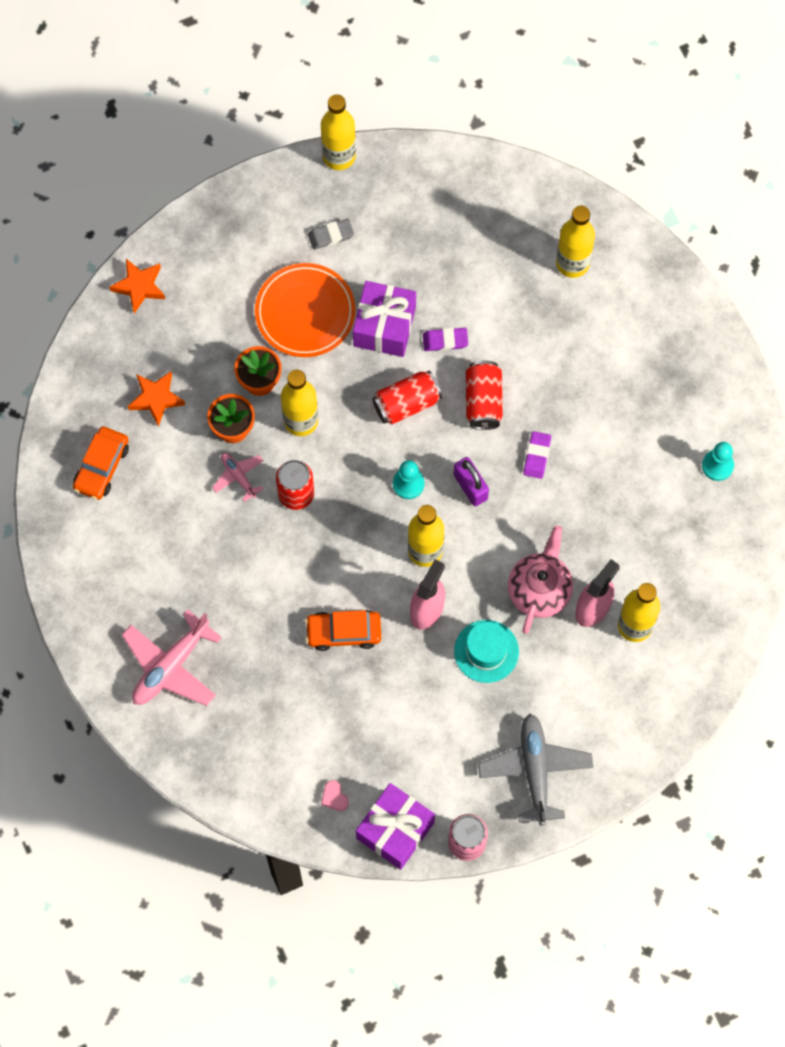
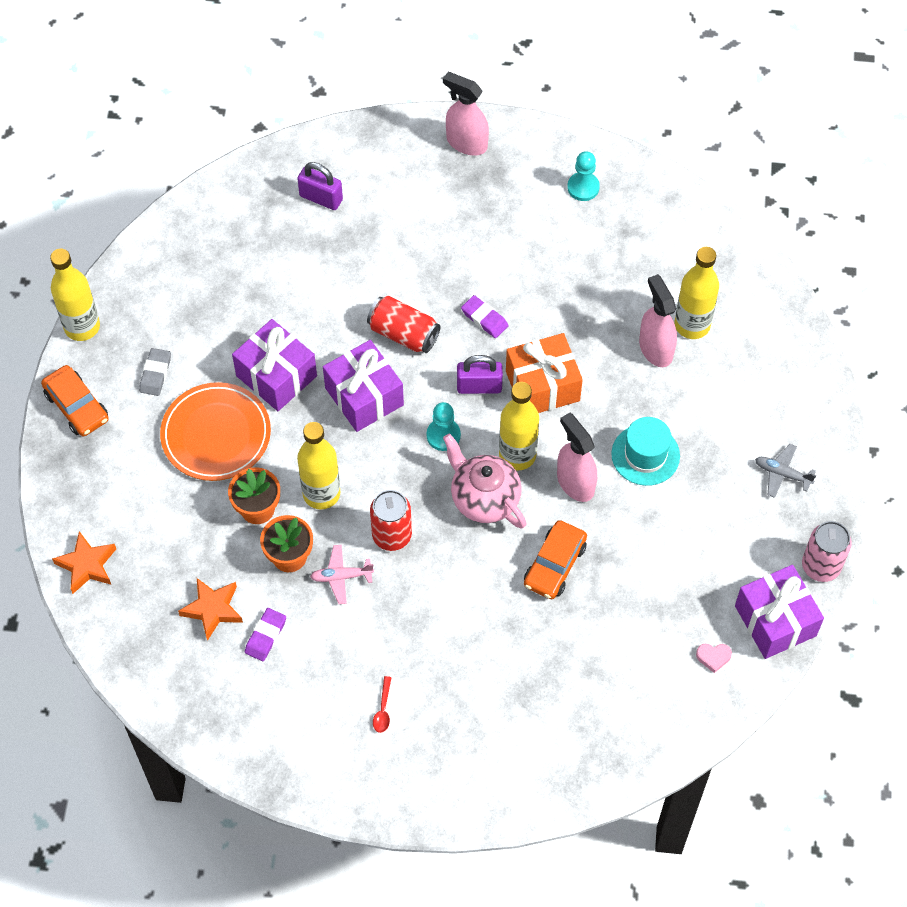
camera: 60 degrees left, 10 degrees down
orange car [73,426,129,500] -> orange car moved to [41,365,109,436]
pink plane [122,609,222,706] -> none
red can [372,371,442,424] -> purple gift [323,340,404,432]
purple eraser [423,328,468,351] -> purple eraser moved to [245,608,286,661]
grey plane [478,714,593,826] -> grey plane [755,444,816,498], size x0.52
pink teapot [508,526,573,634] -> pink teapot moved to [443,433,527,529]
yellow bottle [556,206,595,278] -> purple padlock [297,162,343,210]
none -> red spoon [373,676,392,733]
none -> pink spray bottle [443,72,489,156]
none -> orange gift [506,333,583,413]

